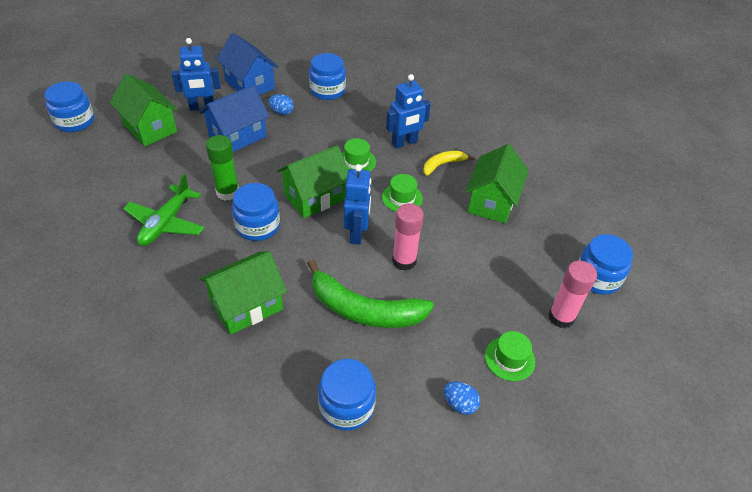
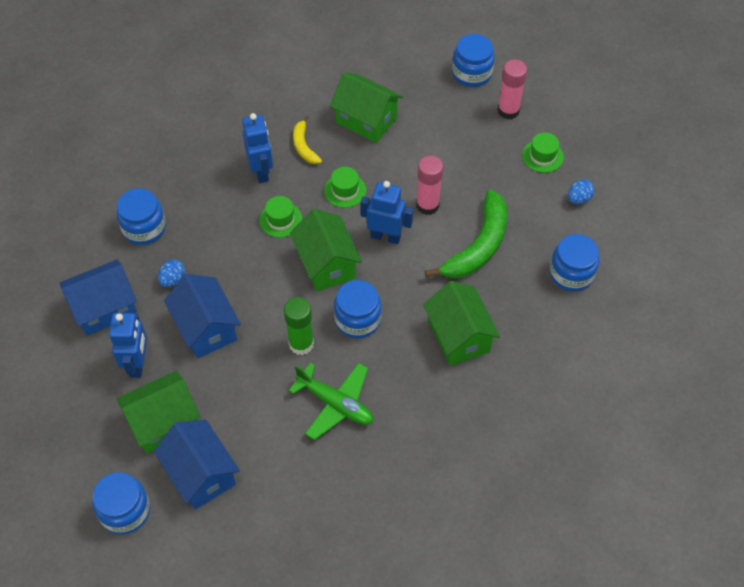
camera: 75 degrees left, 10 degrees up
none -> blue house [153,420,240,510]

